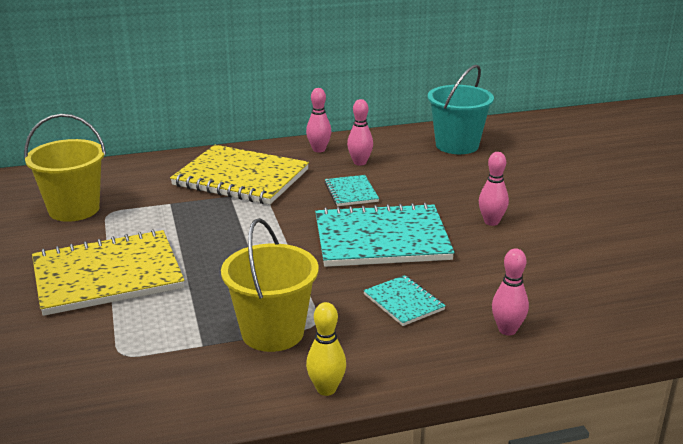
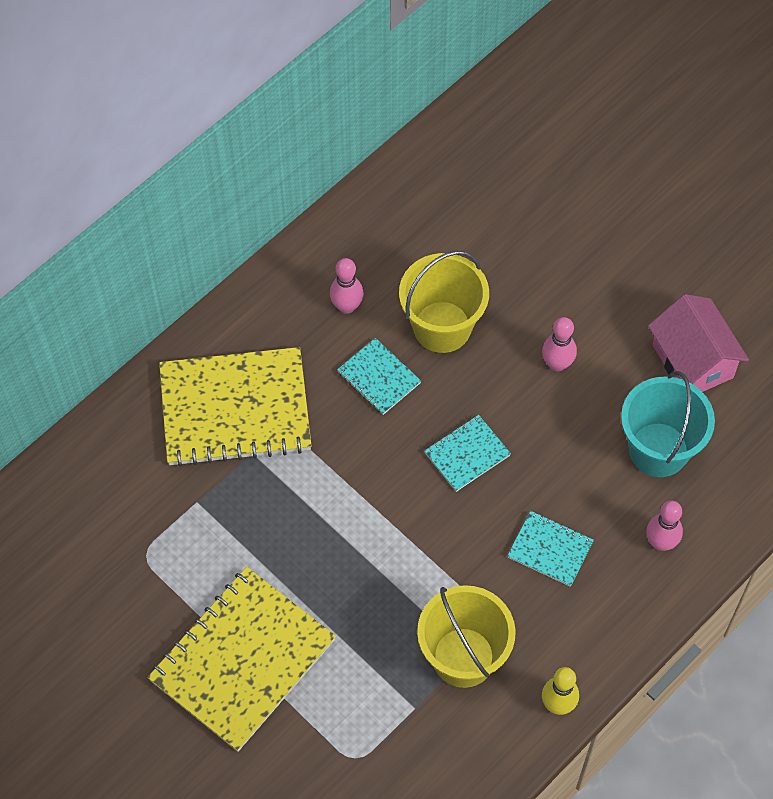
camera: 30 degrees left, 35 degrees up
yellow bucket [24,114,106,222] -> yellow bucket moved to [399,251,489,353]
pink bowling pin [306,88,331,153] -> none
turquoise notebook [315,202,455,267] -> turquoise notebook [424,415,511,492], size x0.48
turquoise bucket [428,65,494,154] -> turquoise bucket moved to [621,371,715,477]
none -> pink house [648,294,749,392]

